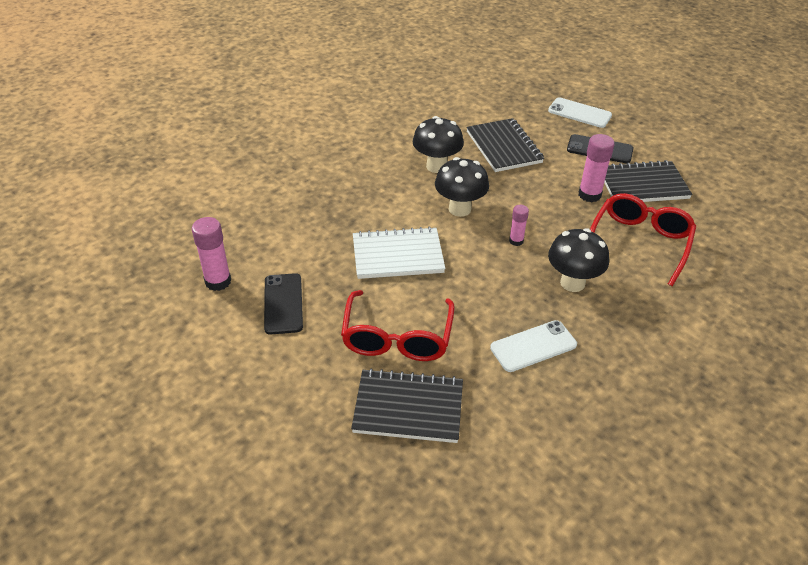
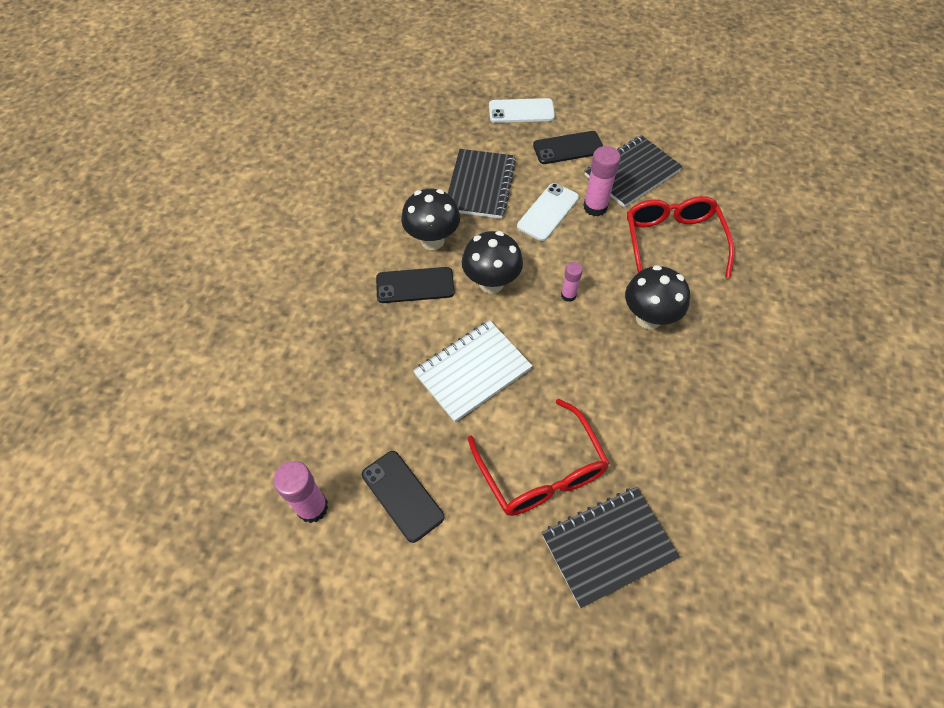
camera: 30 degrees left, 15 degrees up
black notebook [466,118,544,172] -> black notebook turned 60 degrees clockwise [448,149,516,219]
white phone [490,320,577,372] -> white phone moved to [517,183,579,241]
none -> black phone [376,267,455,303]

